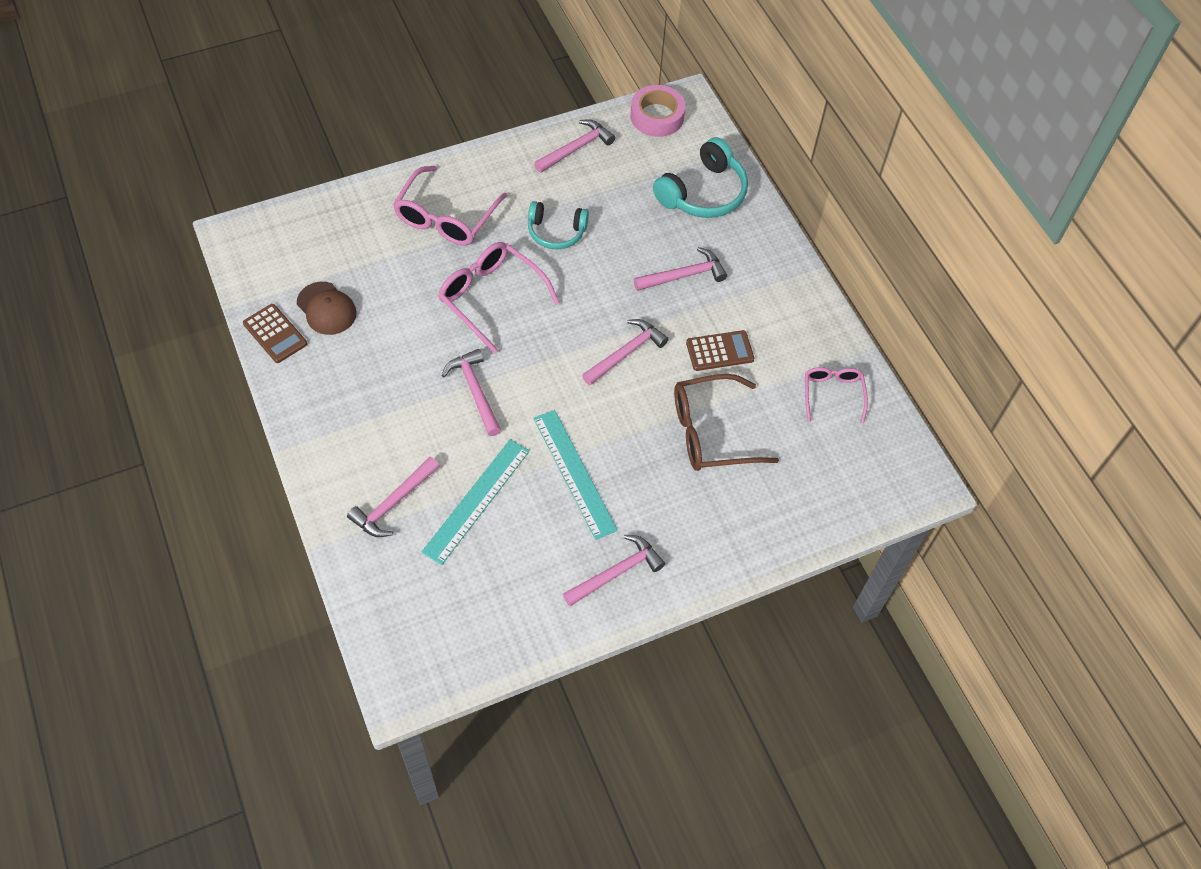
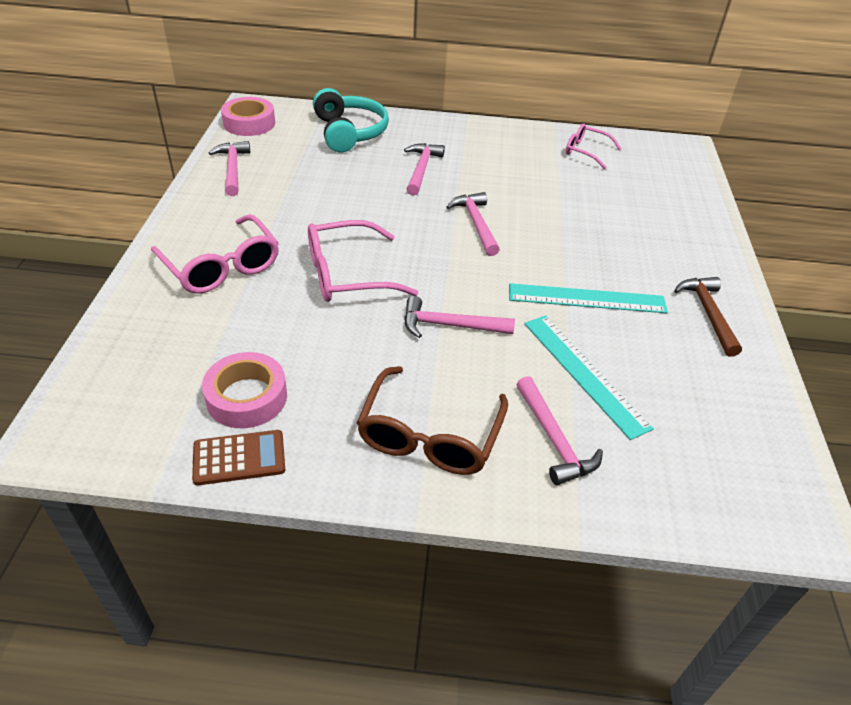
camera: 60 degrees left, 15 degrees down
brown cap [297,282,357,335] -> pink tape [202,352,287,428]
turquoise headphones [528,201,589,249] -> none
pink hammer [563,535,665,606] -> brown hammer [674,277,742,357]
brown glasses [674,374,779,471] -> brown glasses moved to [357,366,508,475]
brown calculator [686,330,754,371] -> none

